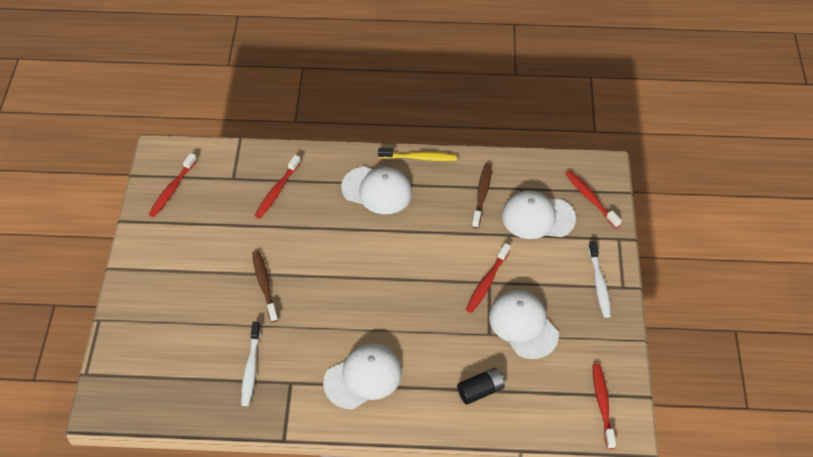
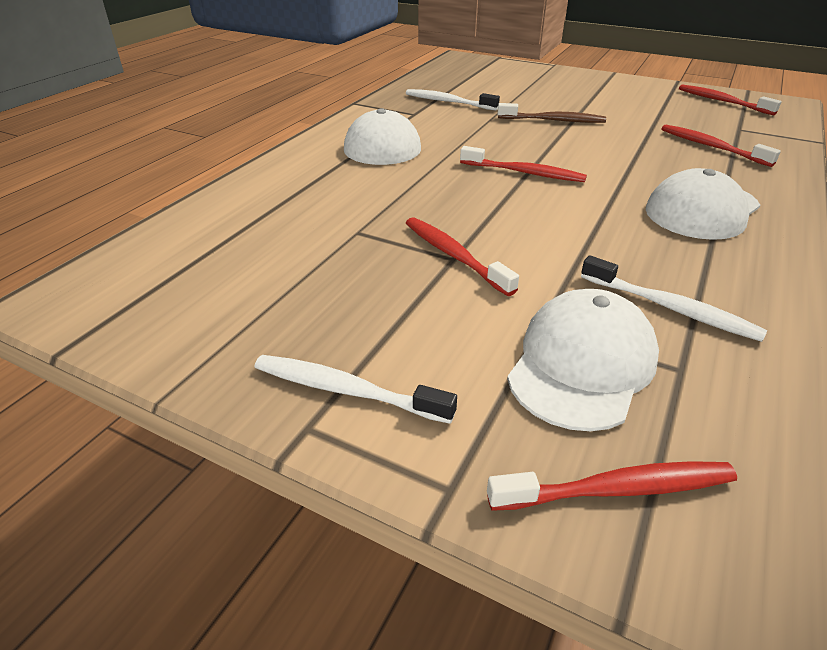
camera: 115 degrees right, 15 degrees down
yellow toothbrush [378,148,457,161] -> none
black battery [457,368,505,405] -> none
brown toothbrush [472,163,492,228] -> white toothbrush [581,255,767,342]
white cap [489,290,559,359] -> none
red toothbrush [592,364,616,449] -> red toothbrush moved to [460,146,587,182]

